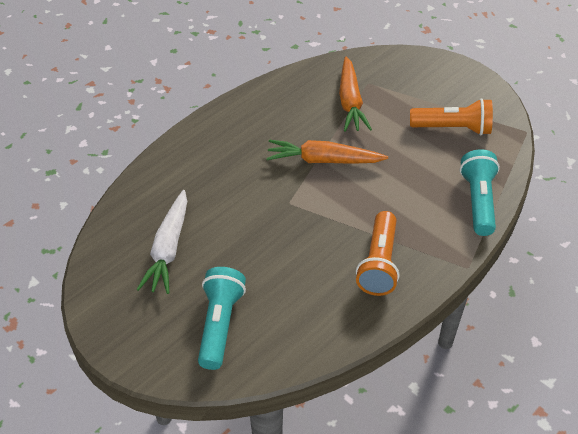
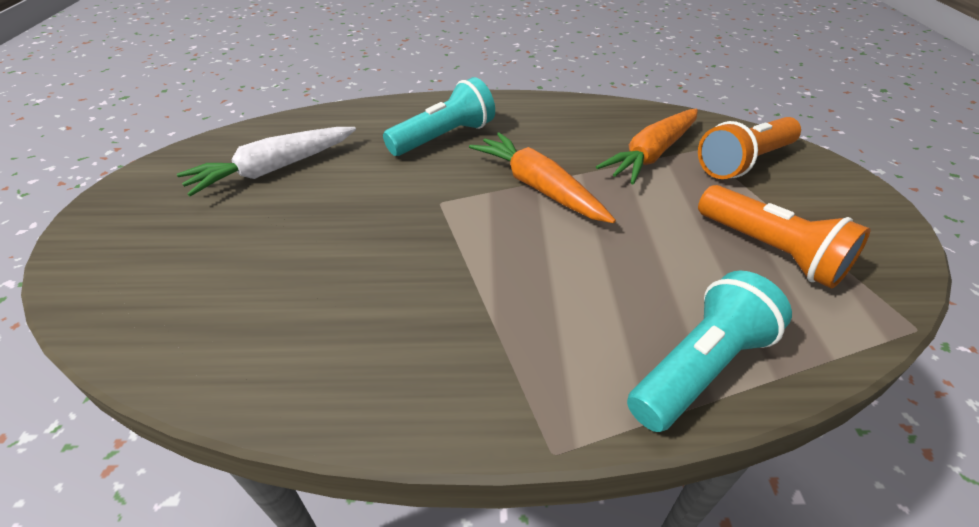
camera: 45 degrees right, 5 degrees down
turquoise flashlight [198,267,246,370] -> turquoise flashlight moved to [383,77,495,156]
orange flashlight [356,211,399,296] -> orange flashlight moved to [698,117,801,179]

